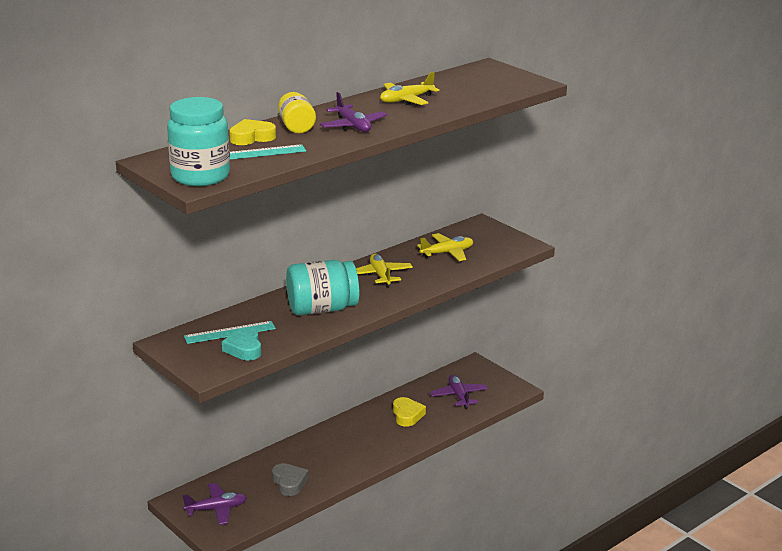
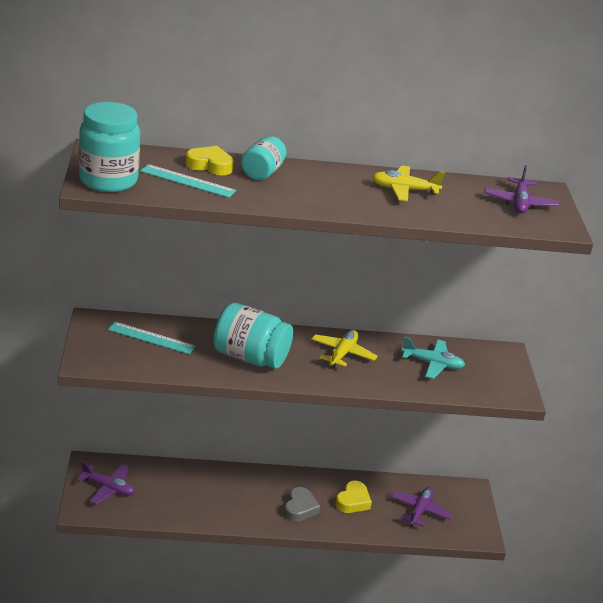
camera: 35 degrees right, 5 degrees up
turquoise heart [222,327,261,360] -> none
grey heart [272,463,308,496] -> grey heart moved to [284,487,321,522]
yellow jar [278,92,316,134] -> turquoise jar [241,136,286,180]
purple plane [320,92,387,132] -> purple plane moved to [485,165,559,213]
yellow plane [417,233,474,261] -> turquoise plane [402,337,465,379]

